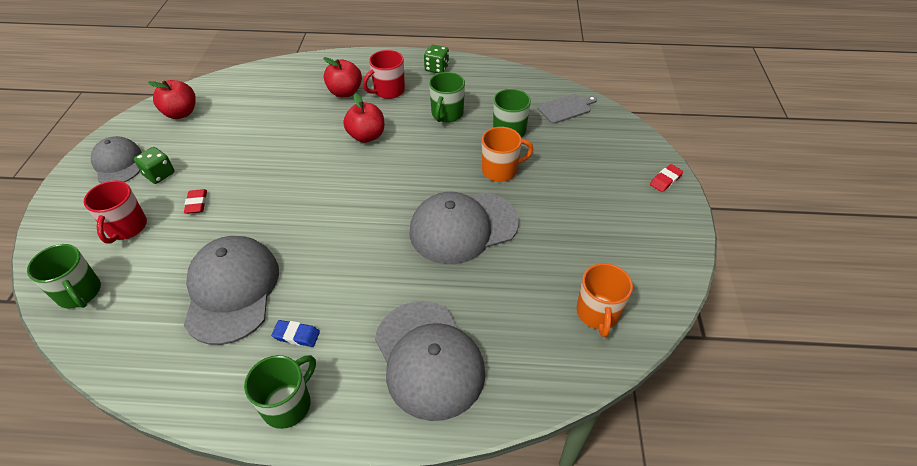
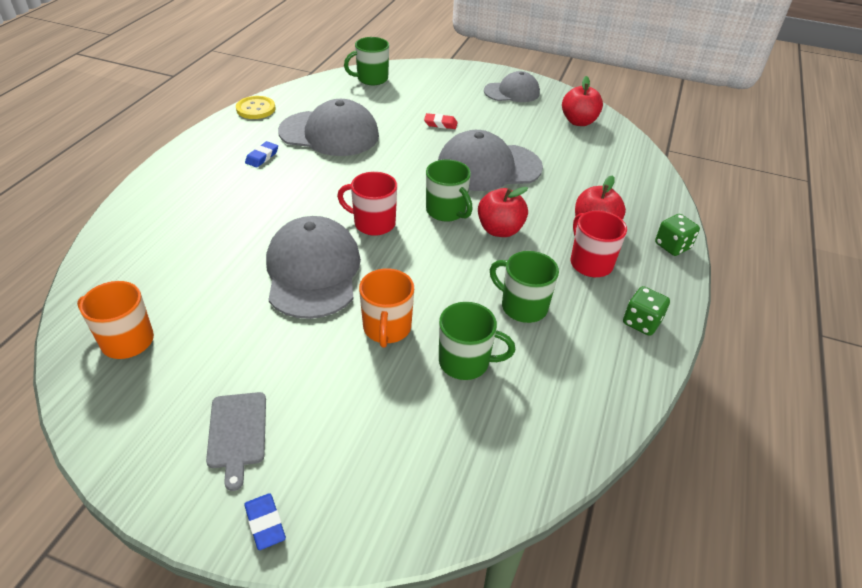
camera: 105 degrees right, 5 degrees down
red mug [84,180,147,244] -> red mug moved to [337,172,397,236]
green dice [134,147,175,184] -> green dice moved to [655,214,700,256]
green mug [244,355,316,429] -> green mug moved to [426,159,473,222]
grey cap [375,301,485,421] -> grey cap moved to [438,130,543,191]
grey cutting board [538,94,597,124] -> grey cutting board moved to [206,392,266,491]
red eraser [650,164,683,192] -> blue eraser [244,493,286,550]
none -> yellow button [236,96,275,119]

